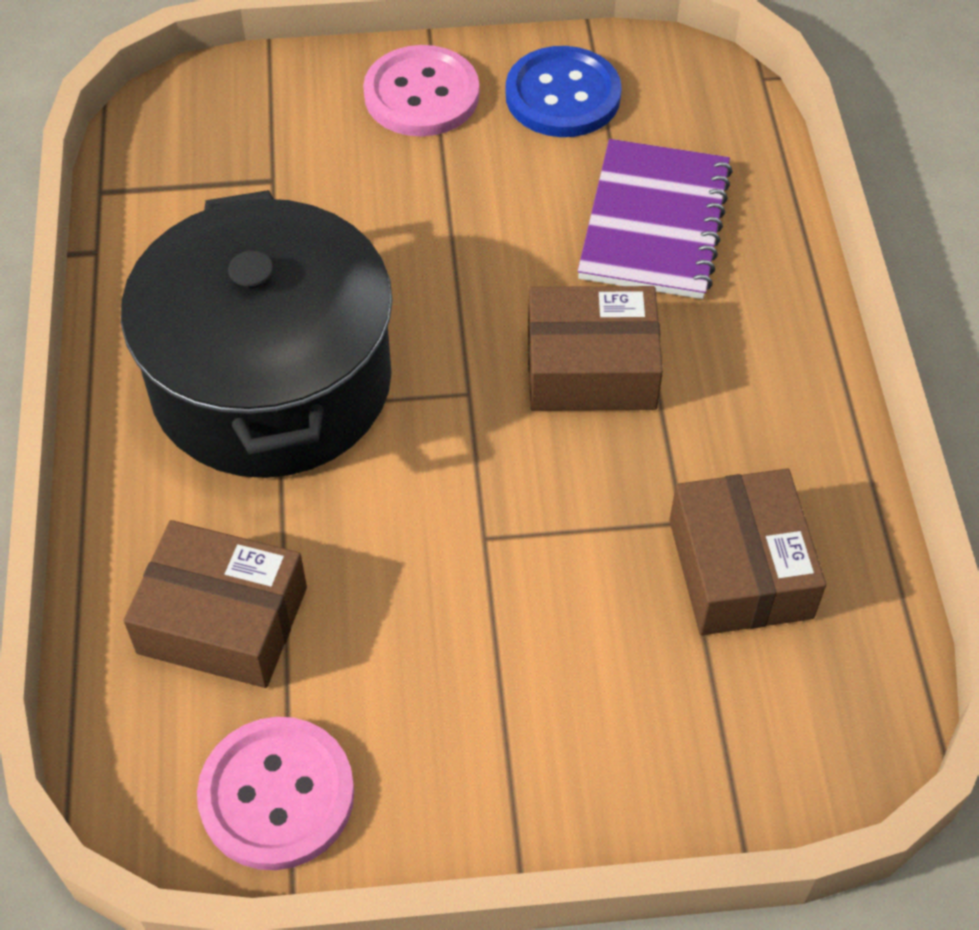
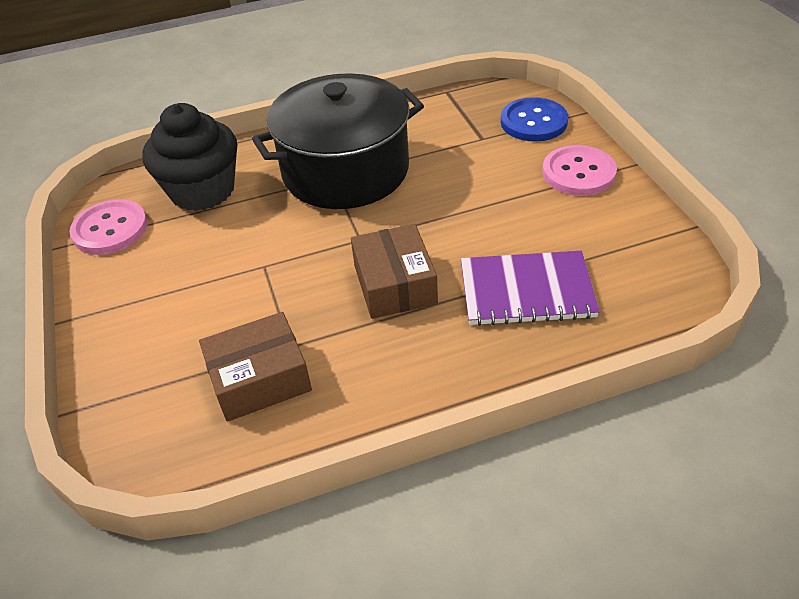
camera: 80 degrees right, 10 degrees down
brown box [123,520,307,688] -> black cupcake [142,103,237,211]
blue button [506,46,622,137] -> blue button moved to [501,97,568,142]

